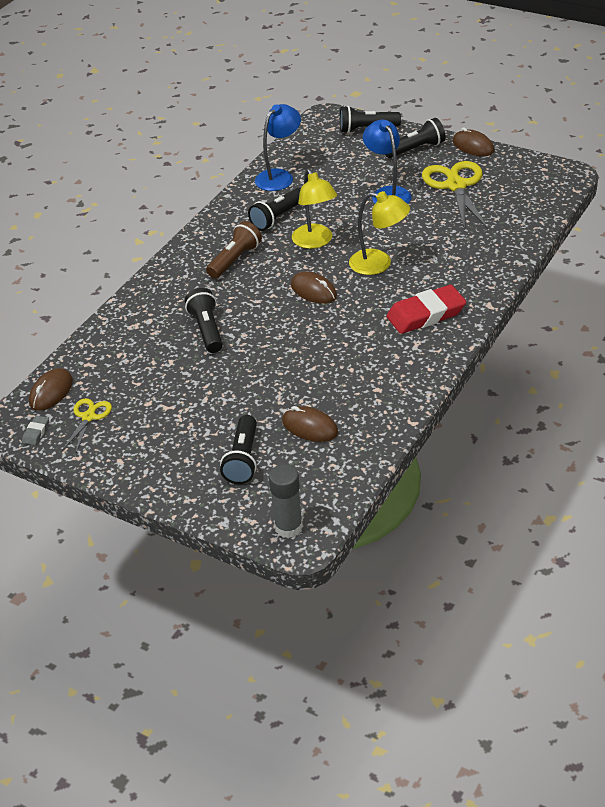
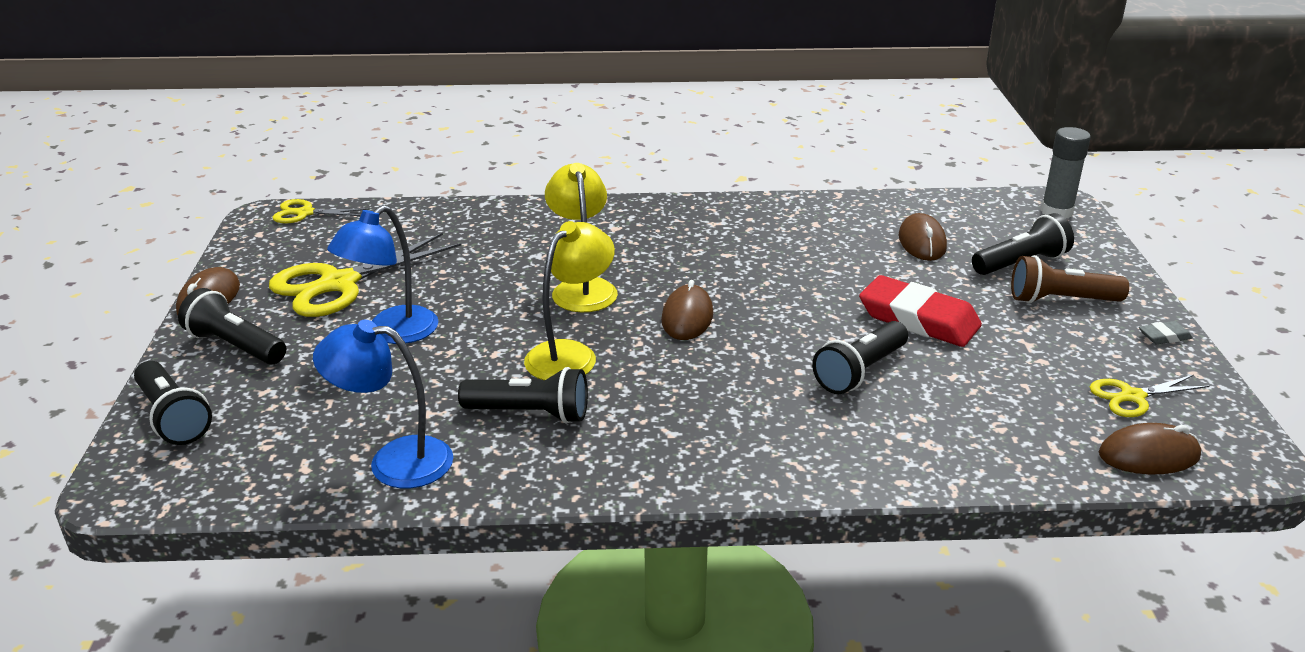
camera: 125 degrees left, 10 degrees down
grey eraser [22,416,49,445] -> grey eraser moved to [1139,321,1193,344]
brown flashlight [206,221,262,279] -> brown flashlight moved to [1011,255,1129,303]
red eraser [386,285,466,334] -> red eraser moved to [859,275,982,347]
none -> yellow scissors [272,199,370,224]

